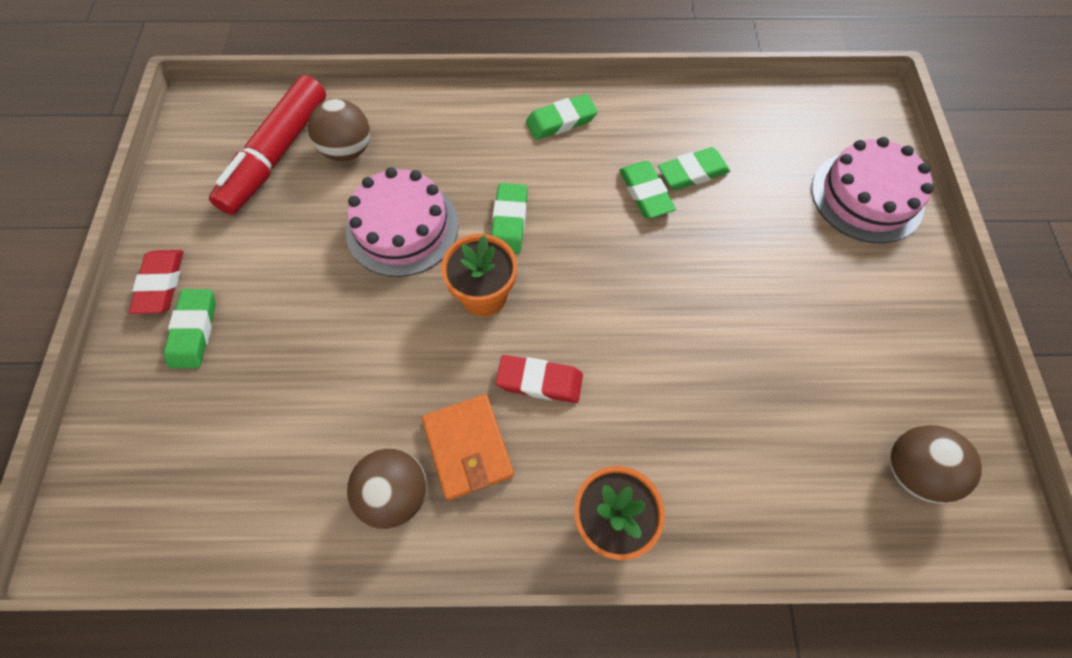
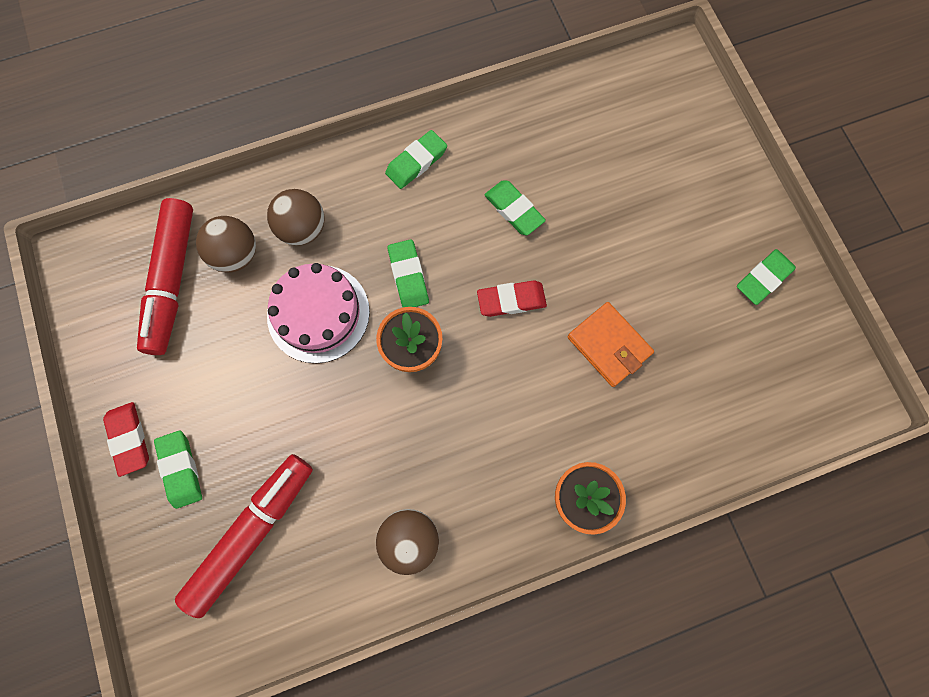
camera: 20 degrees left, 10 degrees up
orange wallet [422,394,514,500] -> orange wallet moved to [567,302,654,387]
red eraser [496,355,583,403] -> red eraser moved to [477,280,547,317]
green eraser [658,147,730,190] -> green eraser moved to [737,249,796,305]
pink cake [812,137,934,243] -> none
brown ball [890,425,982,504] -> brown ball moved to [267,189,325,246]
none -> red marker [175,454,313,618]

